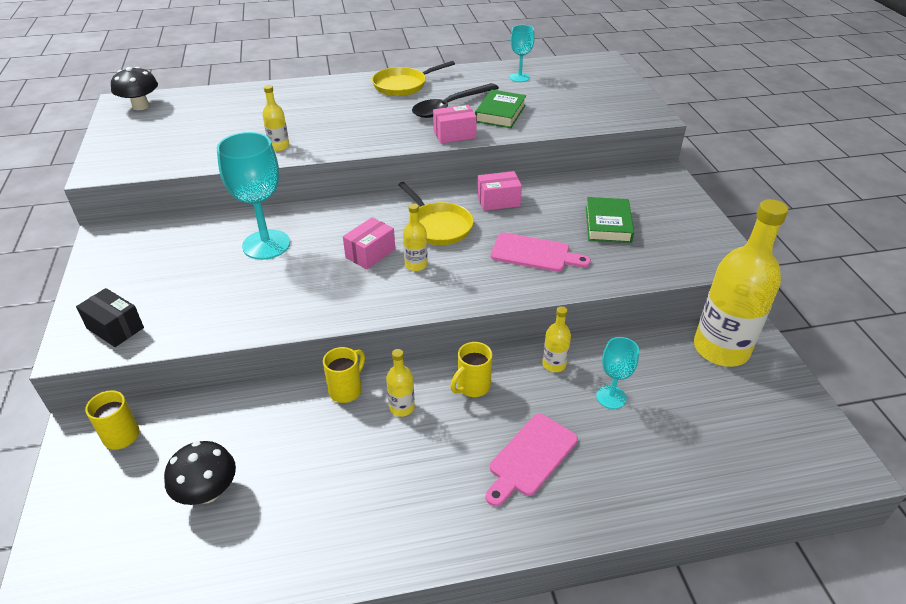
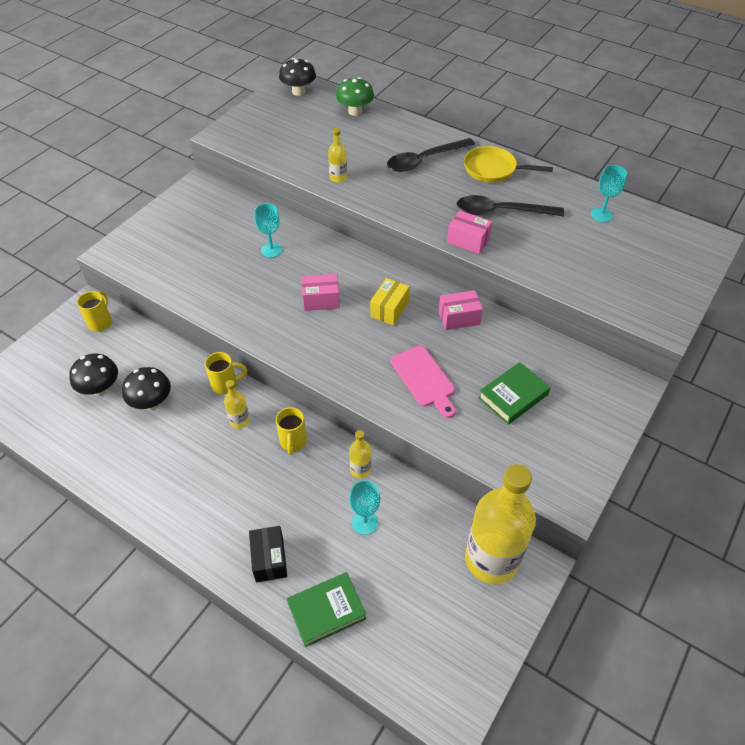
camera: 45 degrees right, 10 degrees up
black box [76,288,144,347] -> black box moved to [249,526,287,582]
turquoise goblet [217,132,290,260] -> turquoise goblet [254,203,282,258], size x0.55
yellow pan [398,182,474,245] -> yellow box [370,278,410,325]
yellow bottle [403,203,428,271] -> none
yellow mug [450,342,492,397] -> yellow mug turned 90 degrees counterclockwise [276,407,307,455]
green book [475,90,526,128] -> green book moved to [287,572,366,647]
pink box [477,171,522,211] -> pink box turned 45 degrees counterclockwise [438,290,483,330]
pink cutting board [486,414,578,507] -> none
none -> black mushroom [122,367,171,410]
none -> green mushroom [336,77,374,116]
none -> black spoon [387,138,475,172]

